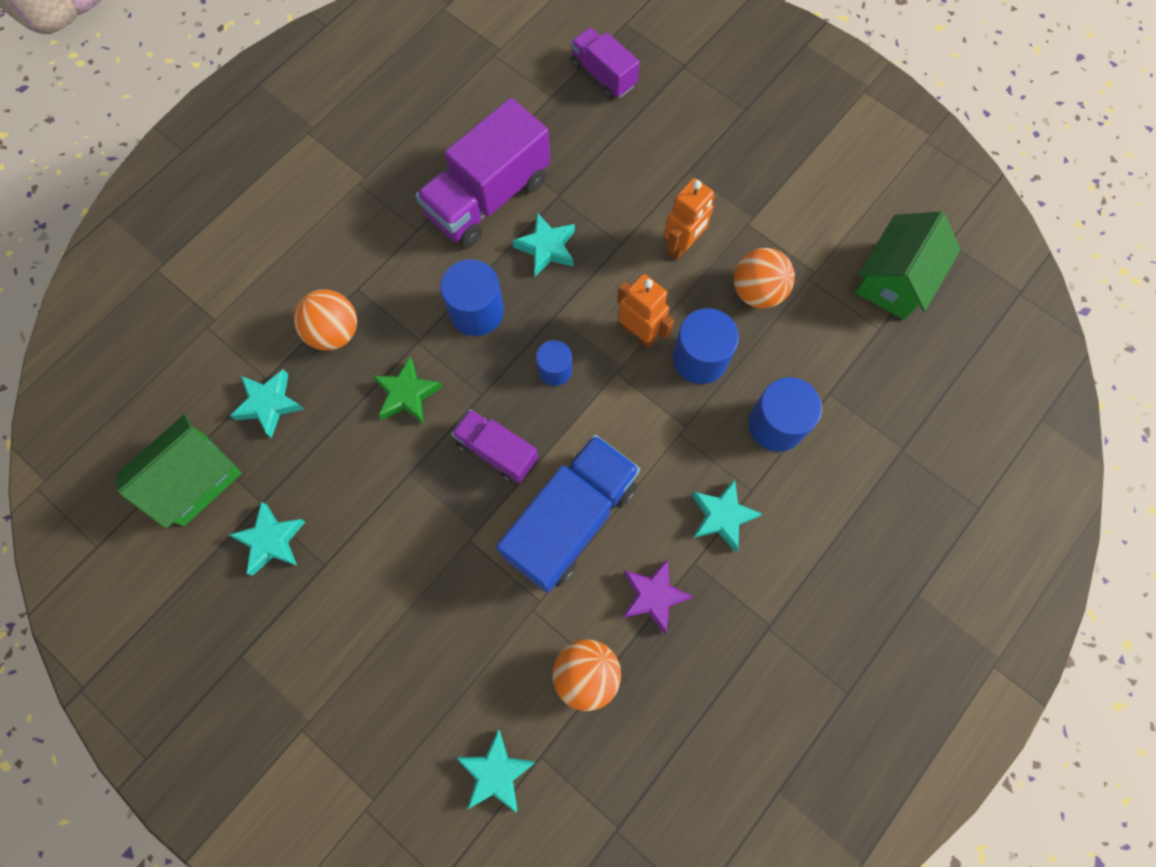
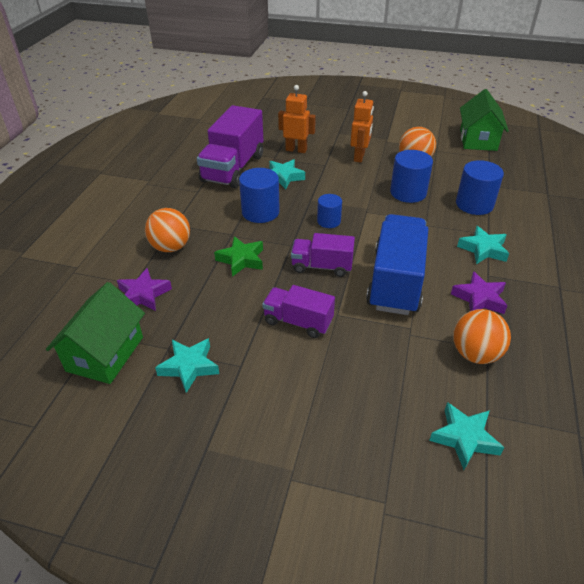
camera: 25 degrees left, 30 degrees down
turquoise star [230,369,304,438] -> purple star [117,268,172,311]
purple truck [570,27,640,99] -> purple truck moved to [262,285,335,338]
orange robot [617,274,674,348] -> orange robot moved to [278,85,316,153]

